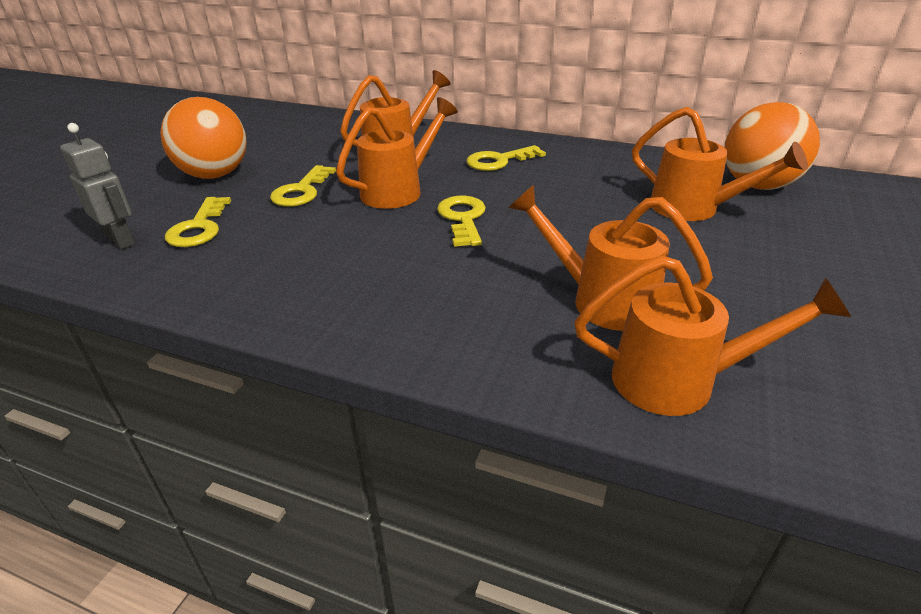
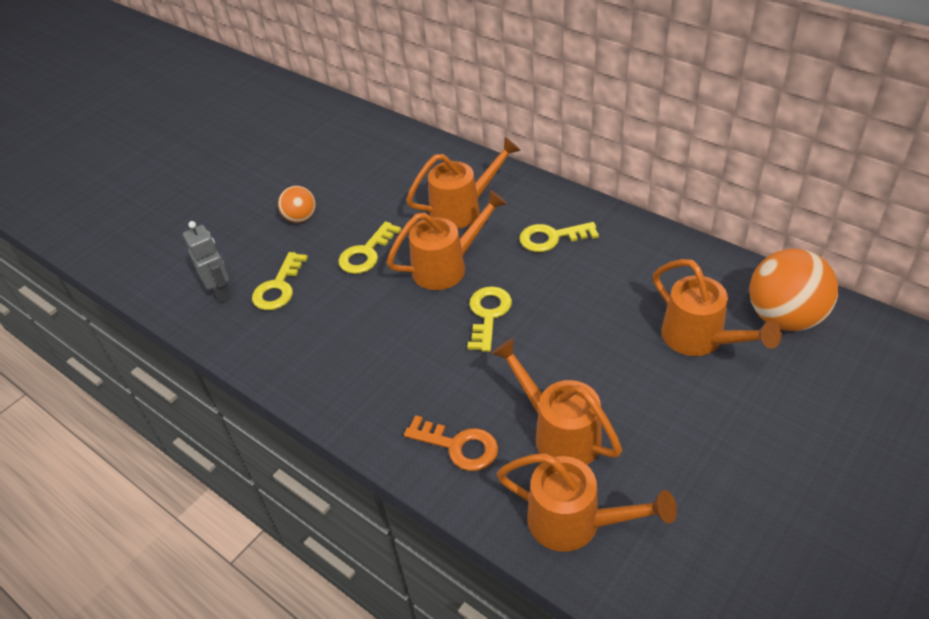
camera: 20 degrees right, 10 degrees up
orange ball [160,97,247,179] -> orange ball [278,186,316,223], size x0.55
none -> orange key [404,415,498,471]

